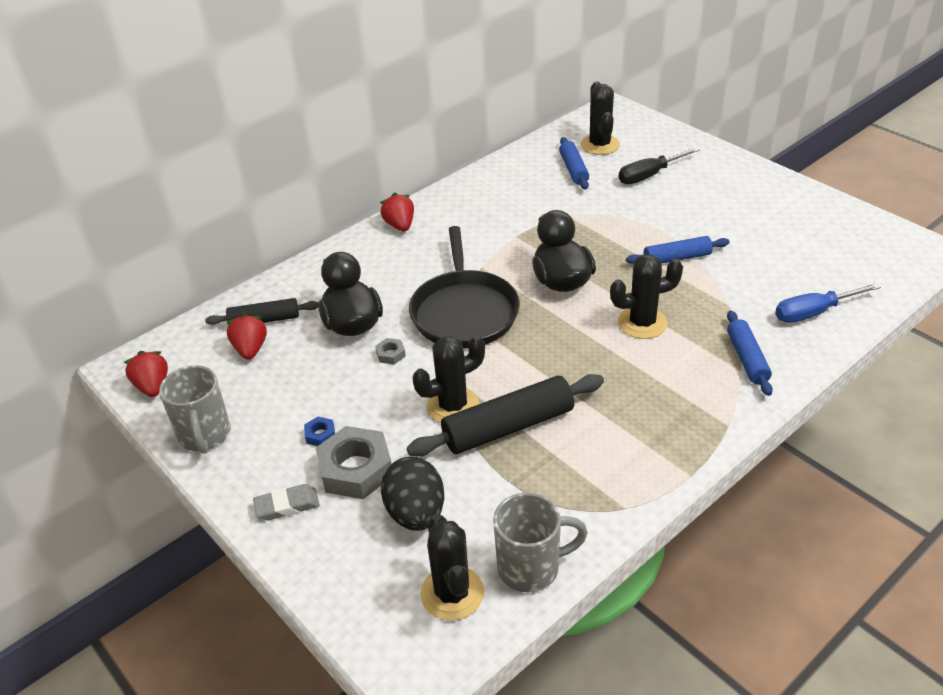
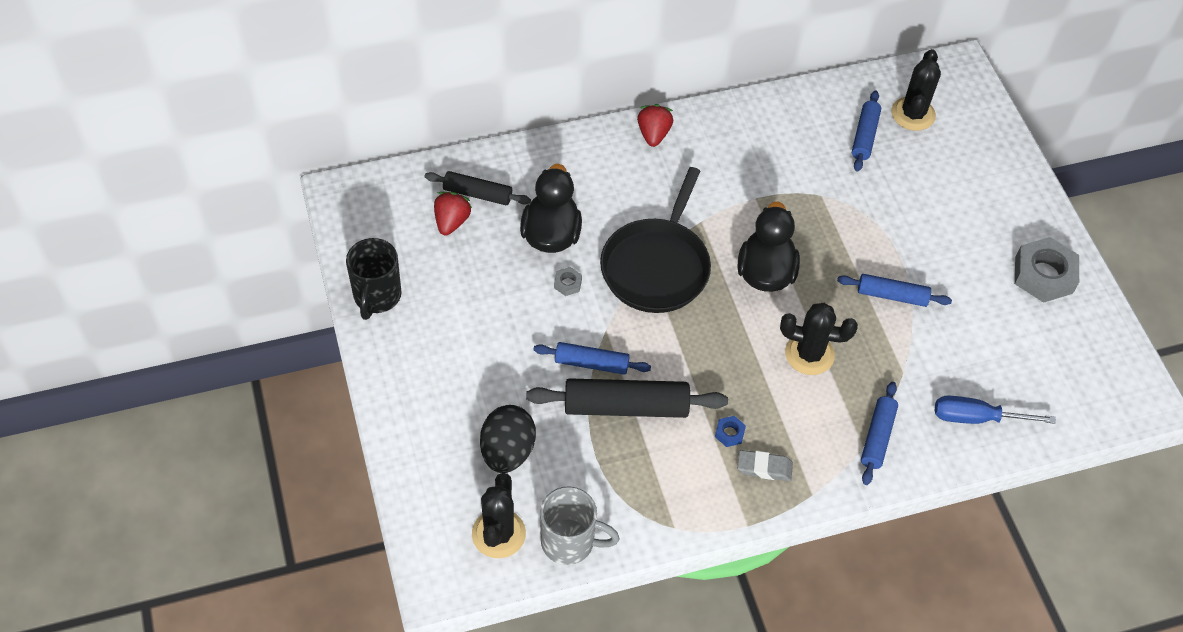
camera: 20 degrees right, 15 degrees up
red strawberry [124,351,168,397] -> none
grey mug [159,365,231,454] -> black mug [346,238,402,320]
grey eraser [253,484,320,520] -> grey eraser moved to [737,450,793,481]
blue nut [304,416,335,446] -> blue nut moved to [715,416,746,447]
grey nut [316,426,392,499] -> grey nut moved to [1015,237,1079,303]
black cactus [412,335,485,423] -> blue rolling pin [533,342,651,375]
black screwdriver [619,147,700,184] -> none

